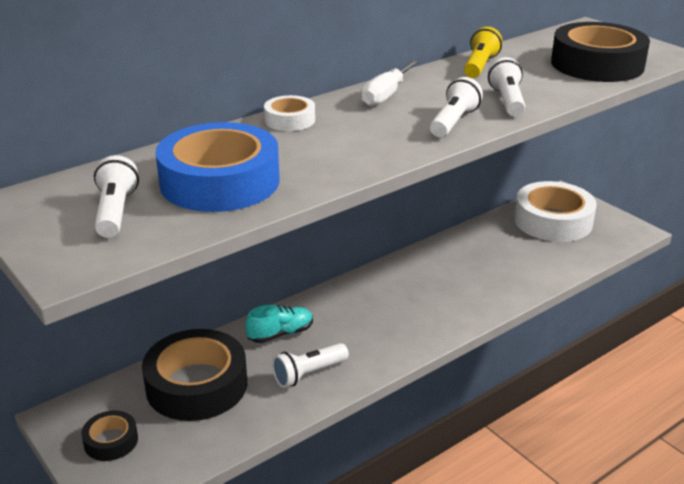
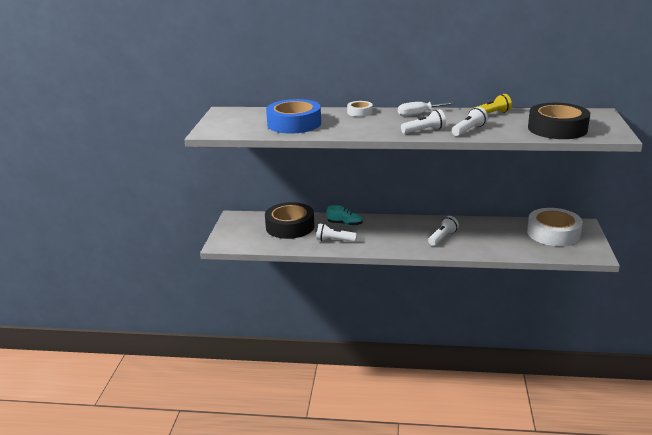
camera: 45 degrees right, 5 degrees down
black tape [81,411,138,461] -> none
white flashlight [94,155,139,238] -> white flashlight moved to [428,216,459,246]

